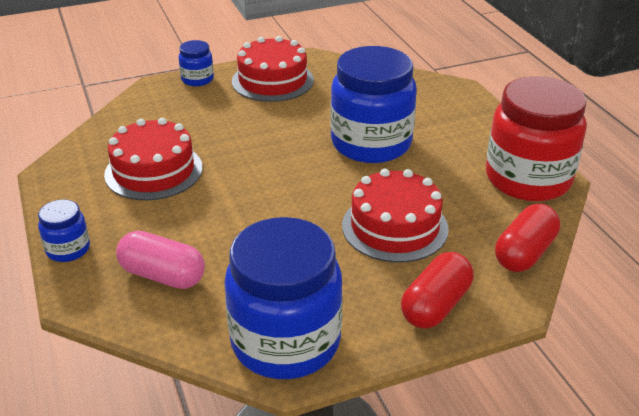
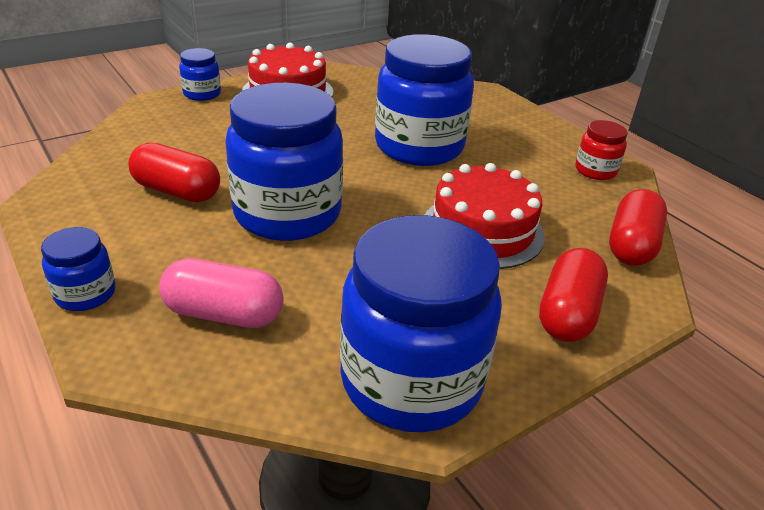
camera: 15 degrees left, 0 degrees up
red cake [104,118,203,200] -> red capsule [128,143,220,202]
red jar [486,76,587,201] -> red jar [575,120,628,180], size x0.46
none -> blue jar [225,83,343,241]

